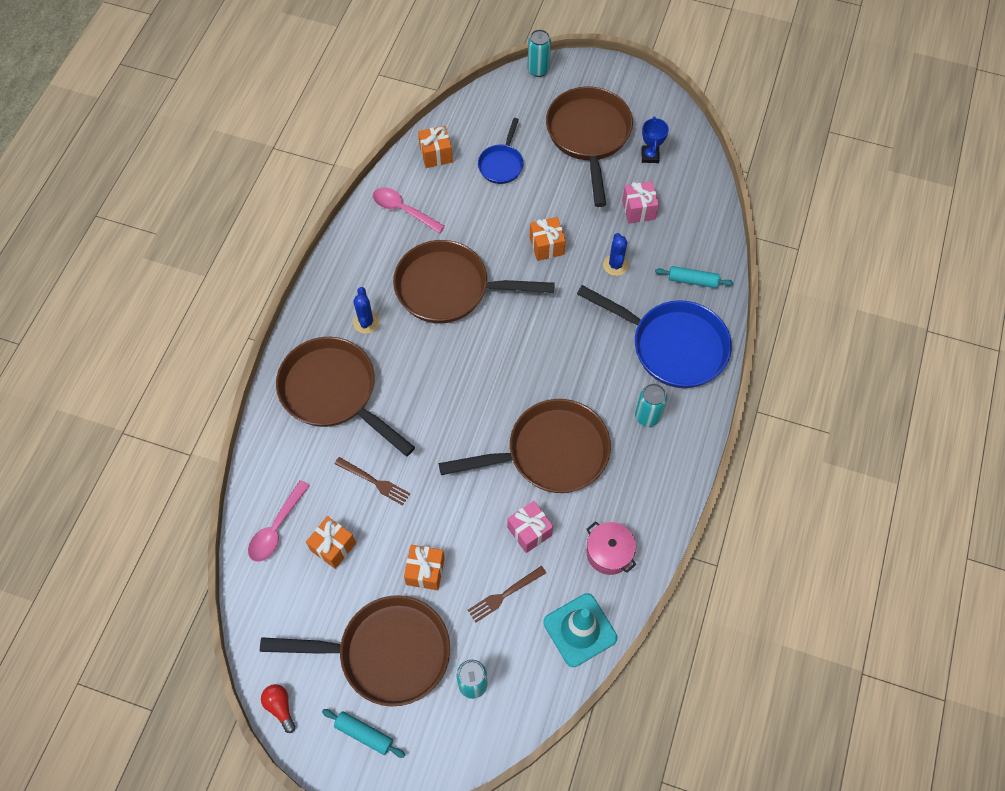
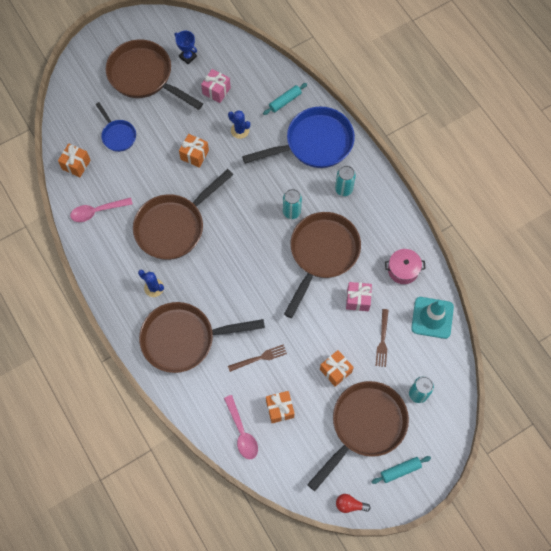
camera: 50 degrees left, 5 degrees up
turquoise can [528,29,551,77] -> turquoise can moved to [283,189,302,219]

